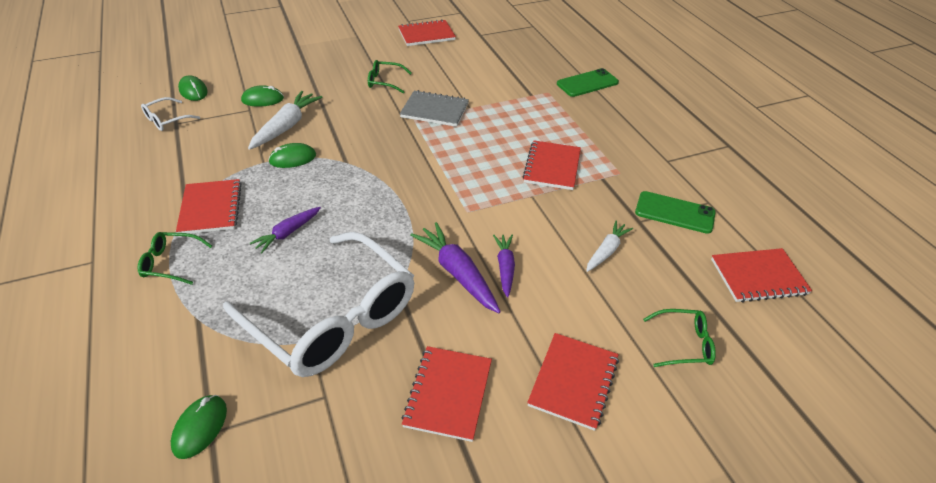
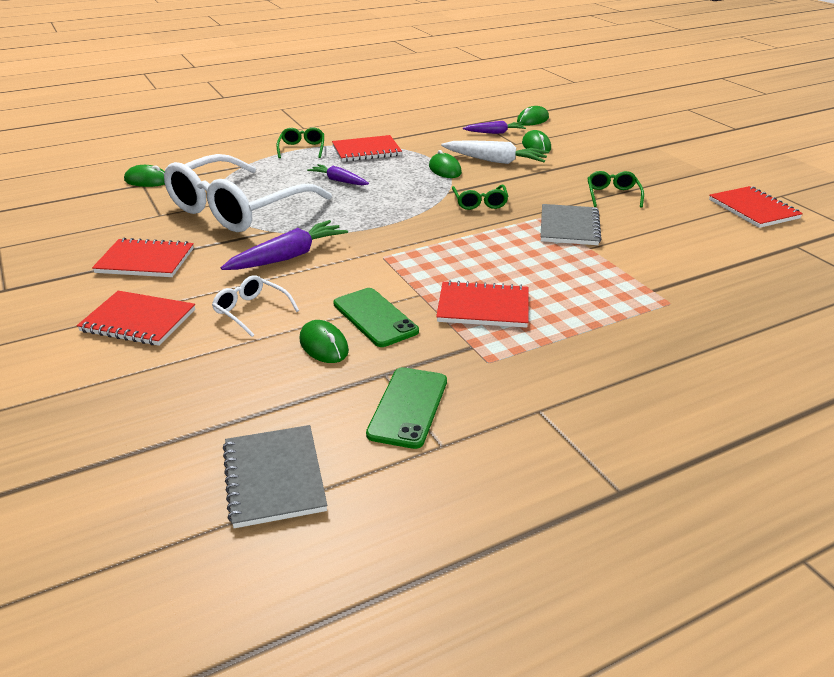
camera: 85 degrees right, 10 degrees down
white glasses [141,97,200,131] -> white glasses moved to [212,275,299,337]
purple carrot [493,235,515,297] -> purple carrot moved to [463,121,526,134]
green phone [557,68,619,97] -> green phone moved to [333,288,419,347]
white carrot [586,221,633,272] -> green mouse [300,320,349,363]
green glasses [643,309,716,367] -> green glasses moved to [452,185,508,210]
red notebook [711,248,812,302] -> grey notebook [223,425,327,528]

